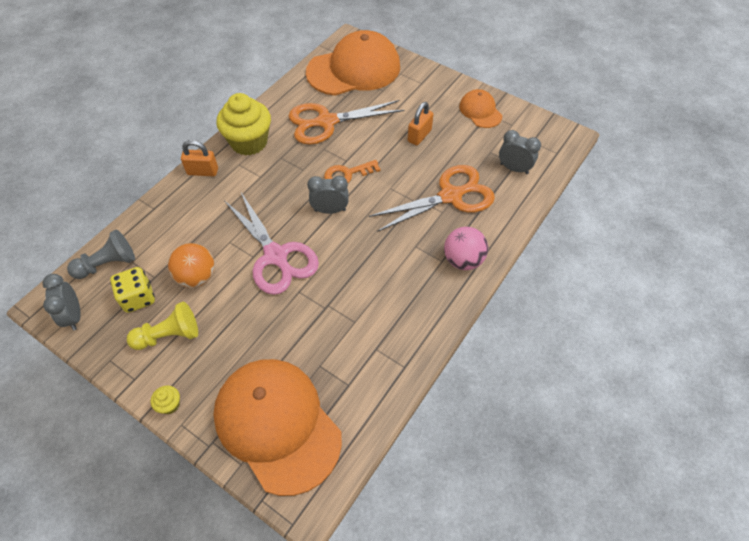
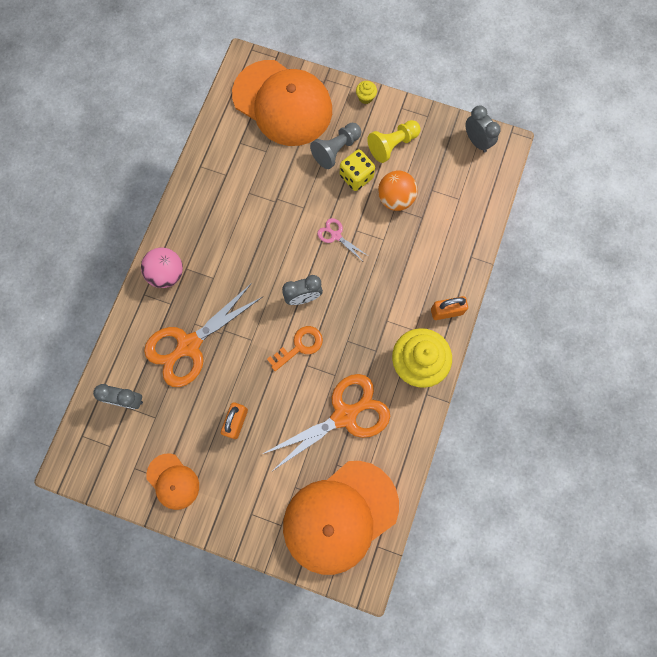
camera: 165 degrees right, 20 degrees up
grey pawn [67,230,135,279] -> grey pawn moved to [310,123,361,169]
yellow dice [110,267,155,313] -> yellow dice moved to [340,149,375,191]
pink scissors [225,192,319,295] -> pink scissors [317,218,368,260], size x0.45

